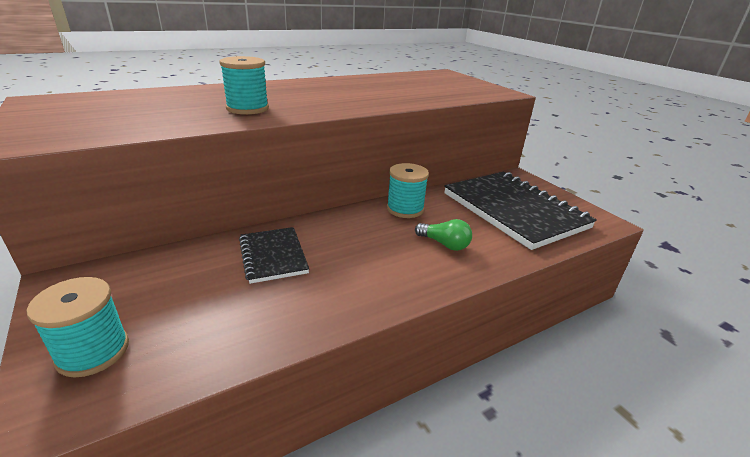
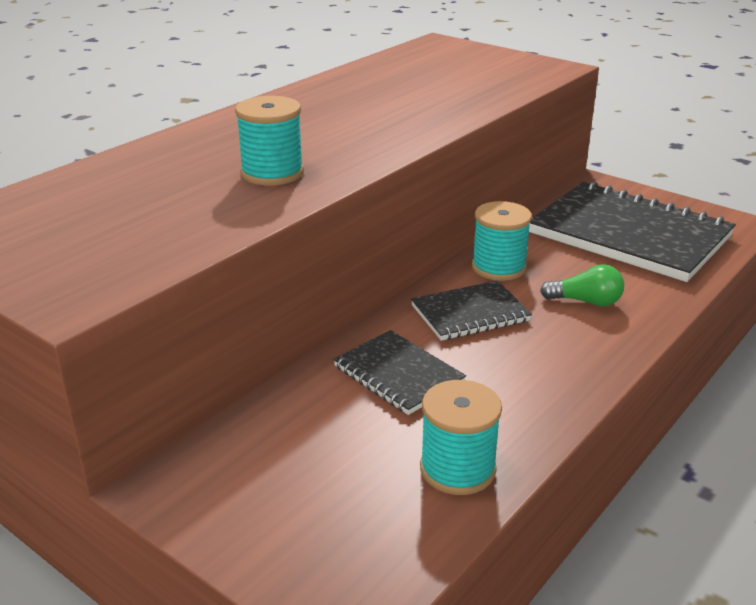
camera: 20 degrees left, 0 degrees up
turquoise spool [27,277,129,378] -> turquoise spool moved to [420,380,502,495]
none -> black notebook [411,280,532,341]

